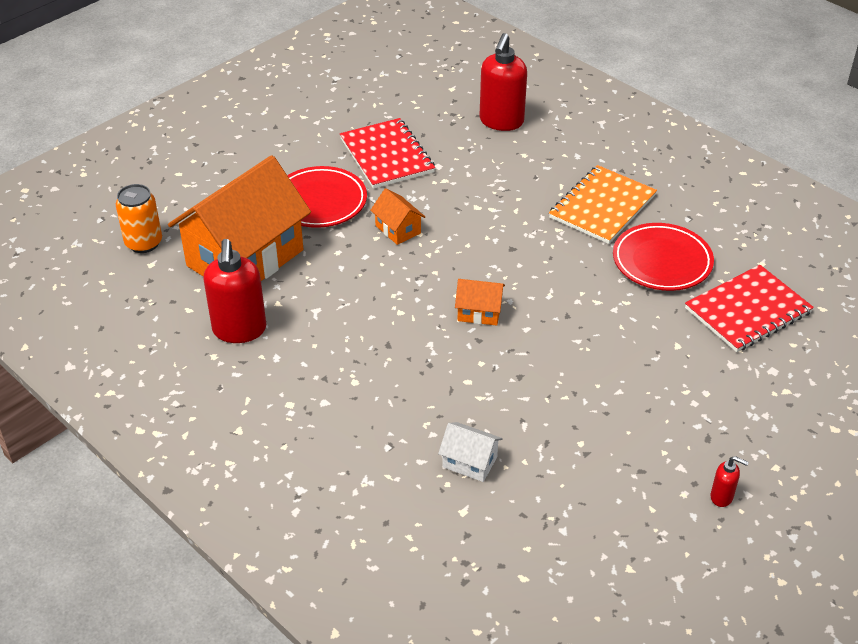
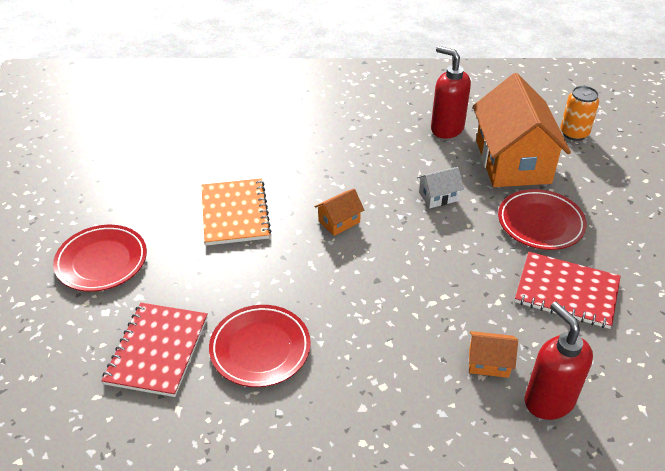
camera: 135 degrees right, 0 degrees up
orange house [370,188,425,245] -> orange house moved to [469,331,518,378]
white house [438,422,503,482] -> white house moved to [417,167,464,208]
orange notebook [549,165,657,244] -> orange notebook moved to [201,178,271,245]
red soap dispenser [711,456,749,507] -> none
none -> red plate [53,225,147,292]

